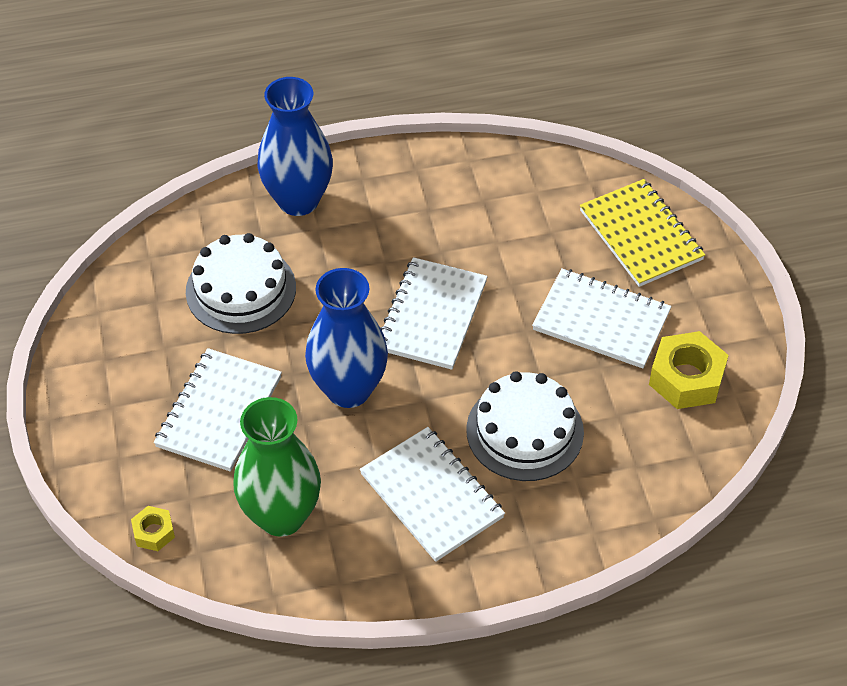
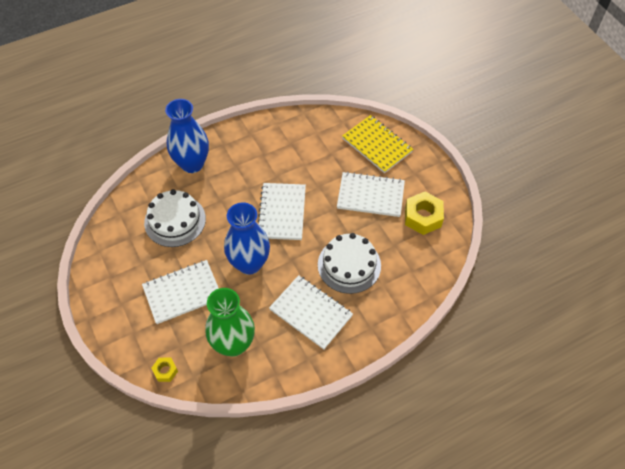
camera: 15 degrees left, 5 degrees up
white notebook [154,348,282,472] -> white notebook turned 60 degrees clockwise [142,260,219,324]

